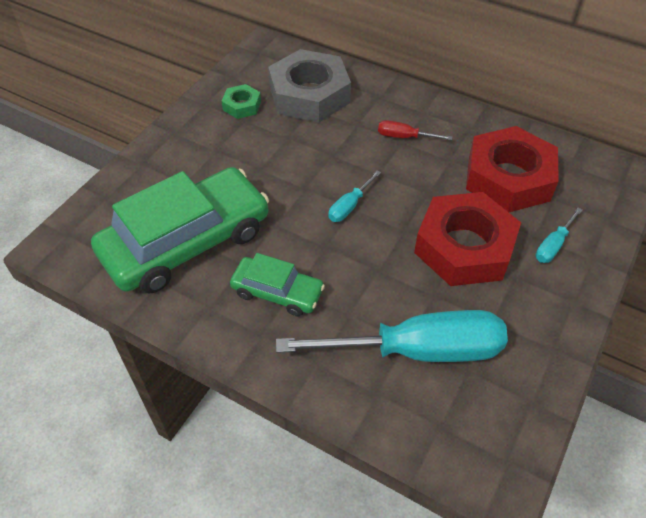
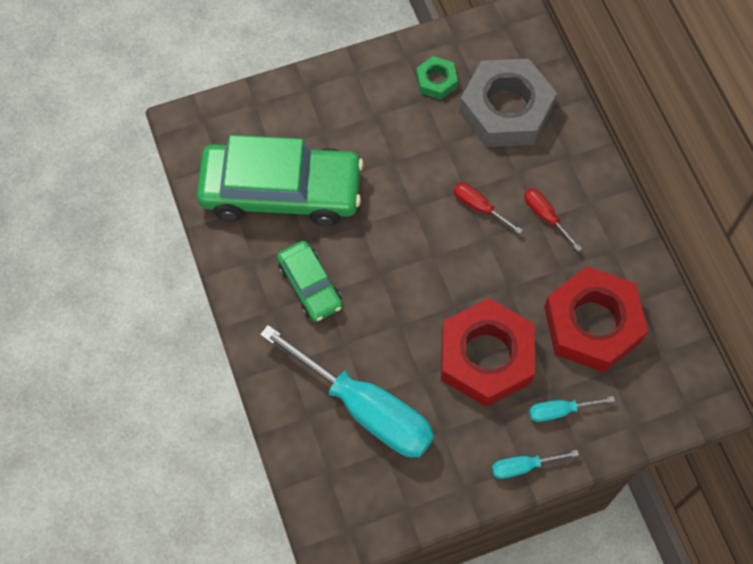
camera: 40 degrees right, 15 degrees up
turquoise screwdriver [328,170,381,222] -> turquoise screwdriver moved to [492,450,579,479]
none -> red screwdriver [453,183,523,234]

